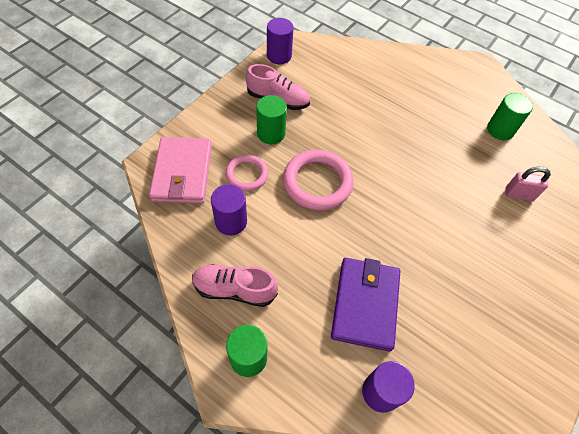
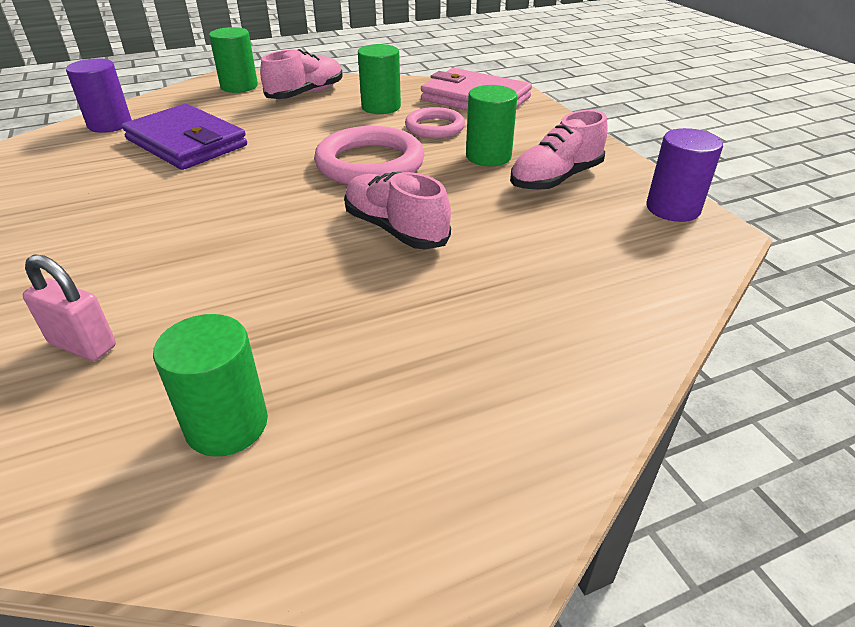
camera: 125 degrees right, 20 degrees down
purple cylinder [211,184,247,235] -> green cylinder [358,44,401,114]
pink padlock [505,167,551,201] -> pink padlock turned 75 degrees clockwise [23,254,116,361]
none -> pink shoe [344,172,451,249]

